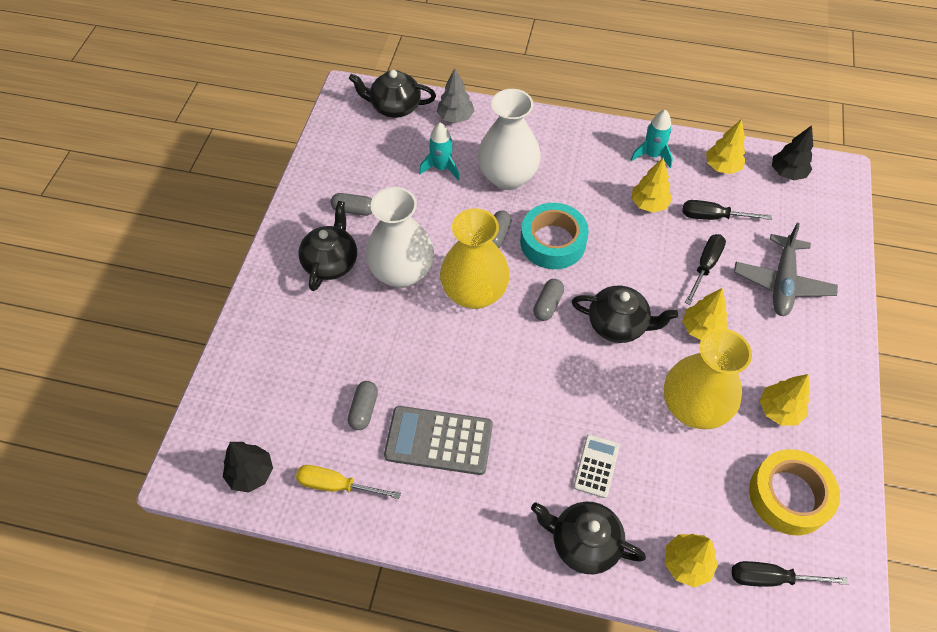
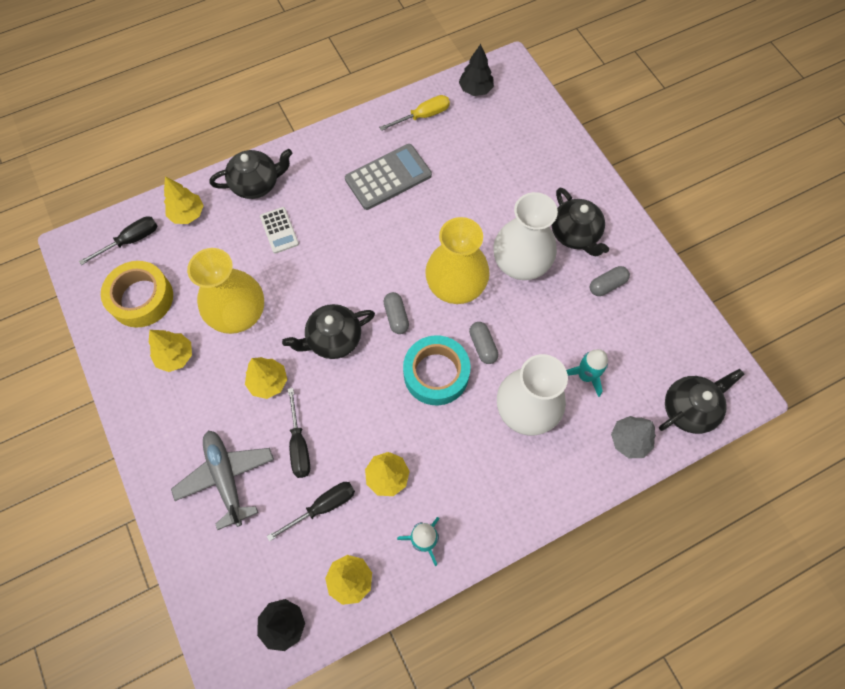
camera: 140 degrees right, 10 degrees up
grey capsule [348,381,378,430] -> none

